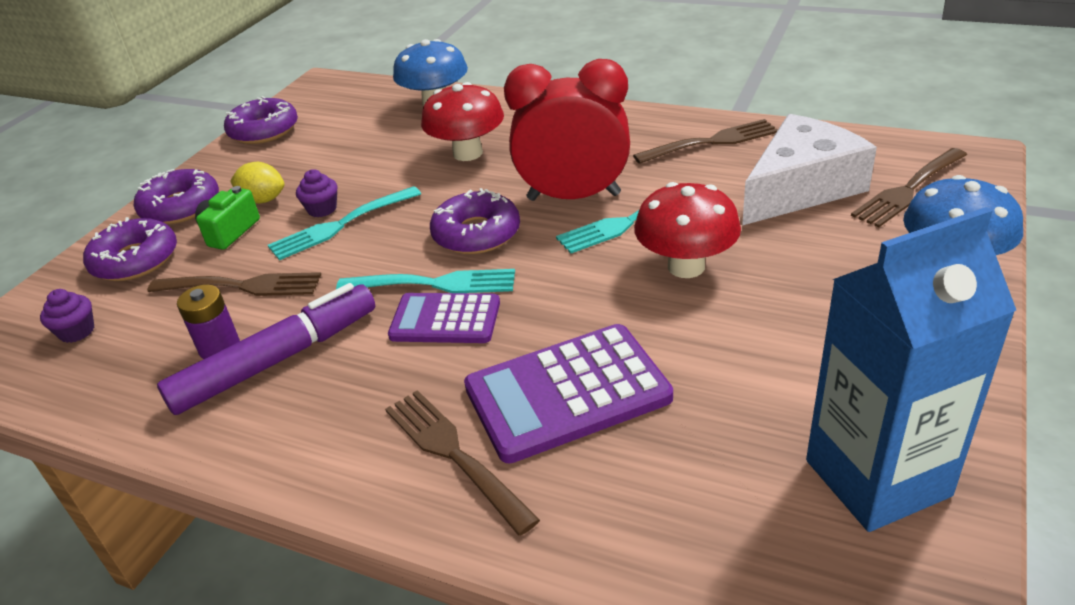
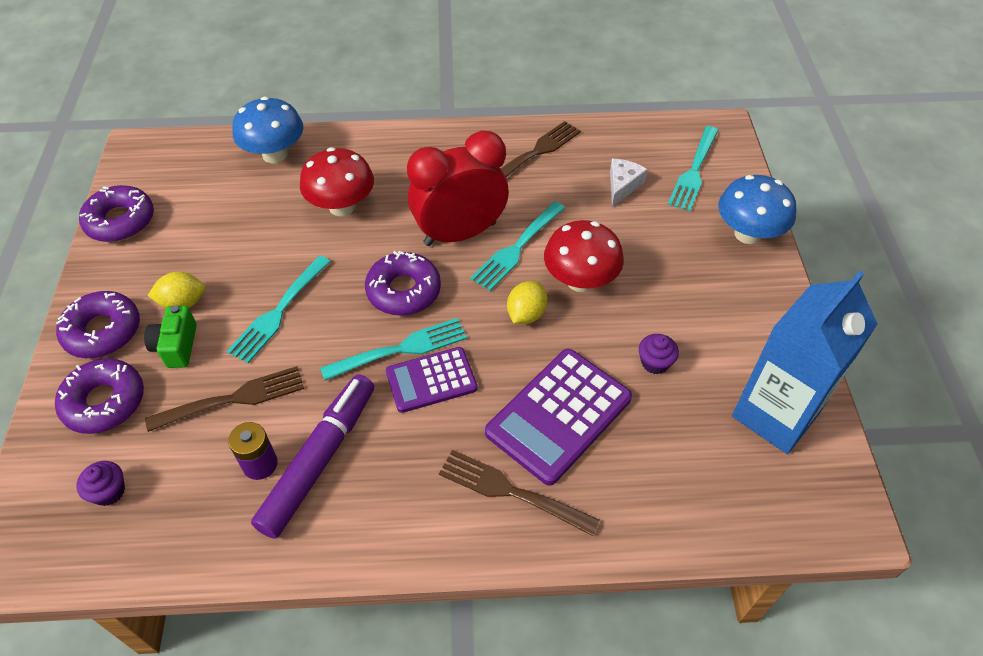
camera: 30 degrees left, 15 degrees up
purple cupcake [296,169,337,217] -> purple cupcake moved to [639,334,679,374]
white cheese [742,114,877,225] -> white cheese [610,159,648,207], size x0.48
brown fork [851,148,967,228] -> turquoise fork [668,126,719,211]
none -> yellow lemon [507,281,547,324]

